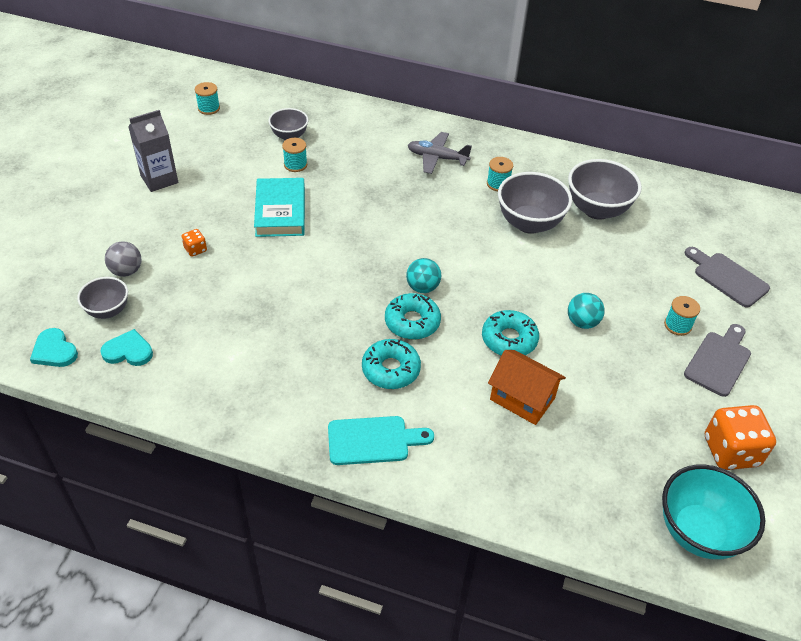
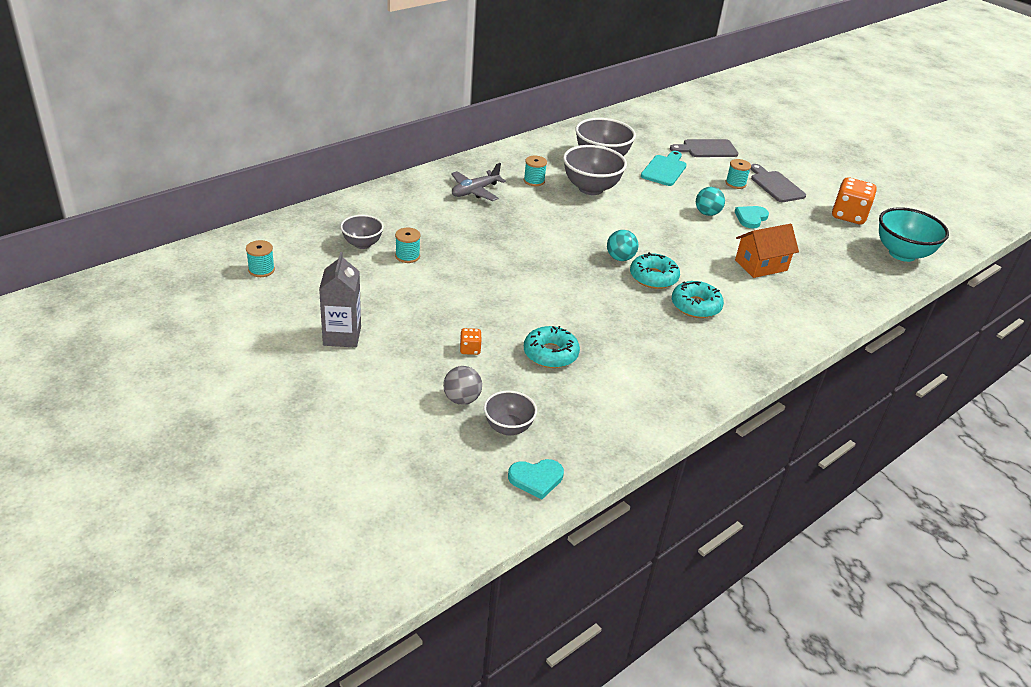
camera: 60 degrees left, 10 degrees down
turquoise heart [100,329,153,366] -> turquoise heart moved to [735,206,769,228]
turquoise book [254,178,305,237] -> none
turquoise cutting board [328,416,434,465] -> turquoise cutting board moved to [641,151,687,186]
turquoise donut [482,310,539,356] -> turquoise donut moved to [524,326,580,368]

